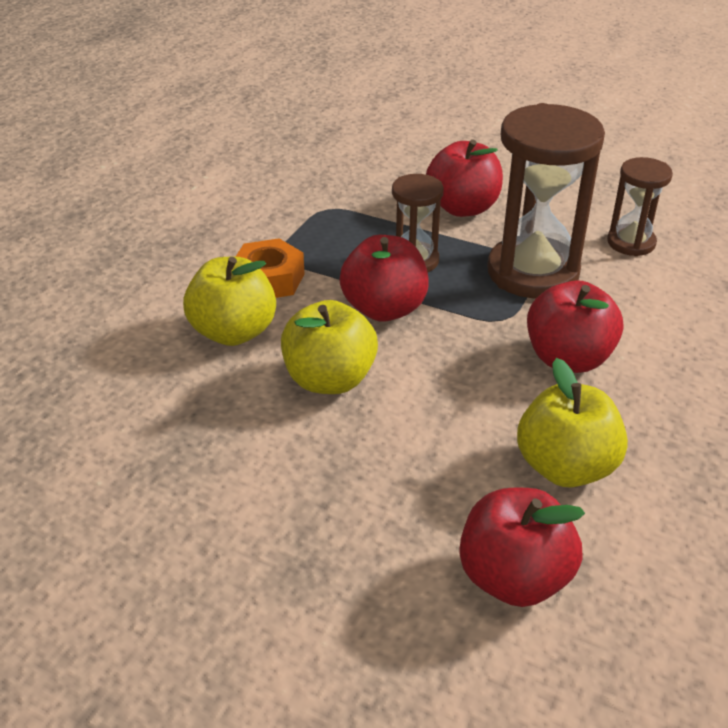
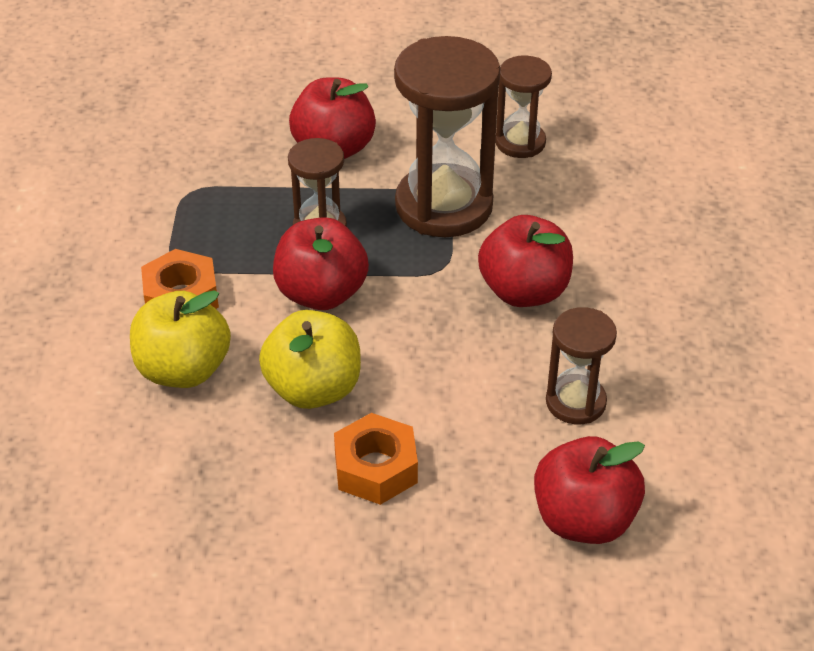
camera: 25 degrees left, 5 degrees up
yellow apple [517,358,628,487] -> brown hourglass [546,307,617,424]
none -> orange nut [334,413,418,505]

